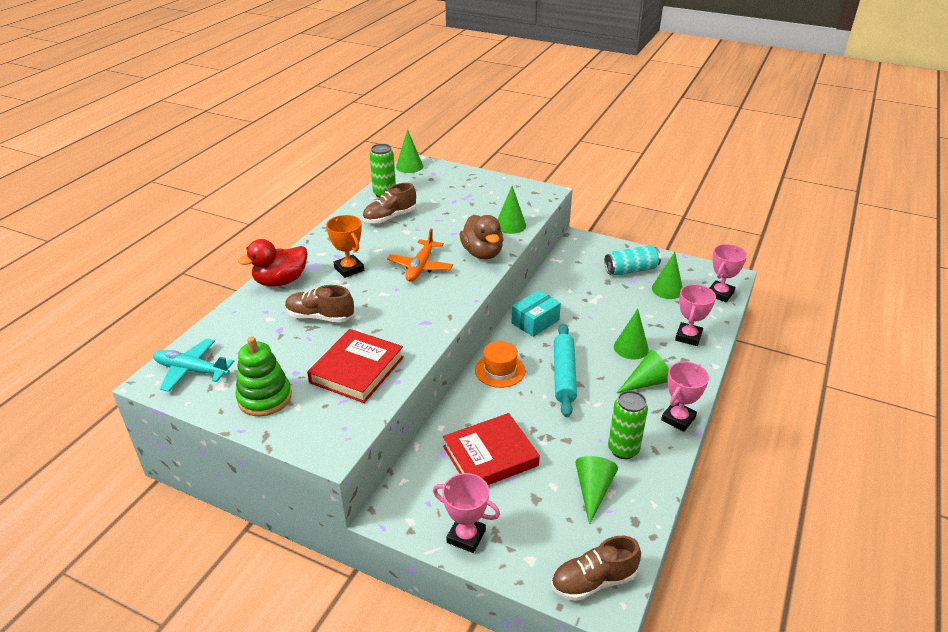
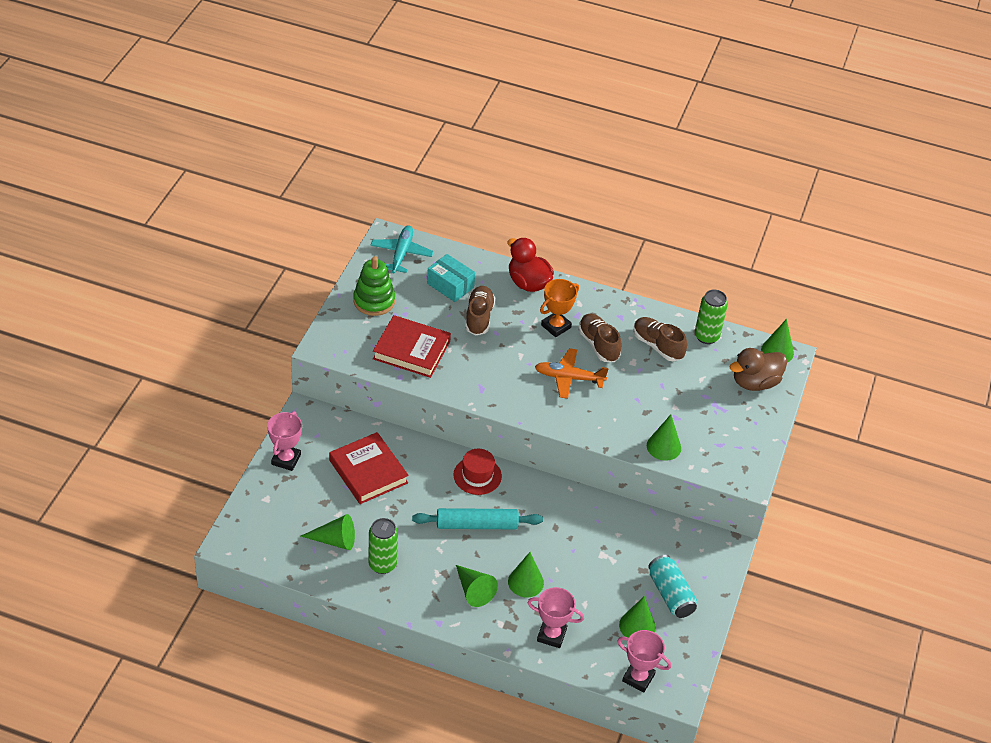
camera: 80 degrees right, 10 degrees up
brown duck [460,215,504,259] -> brown duck moved to [729,348,787,391]
orange hat [475,341,525,388] -> red hat [453,449,502,495]
turquoise box [511,290,561,337] -> turquoise box moved to [427,254,475,302]
brown shoe [551,536,641,601] -> brown shoe moved to [578,314,622,362]
pink trophy [661,361,709,432] -> none

